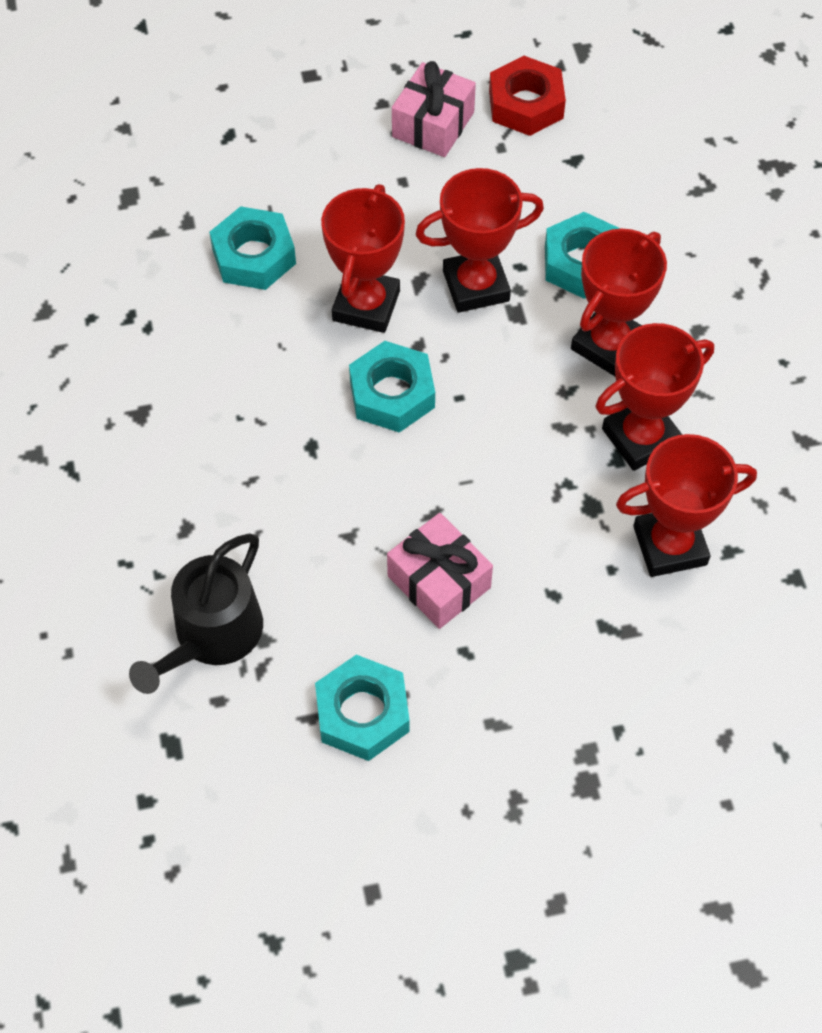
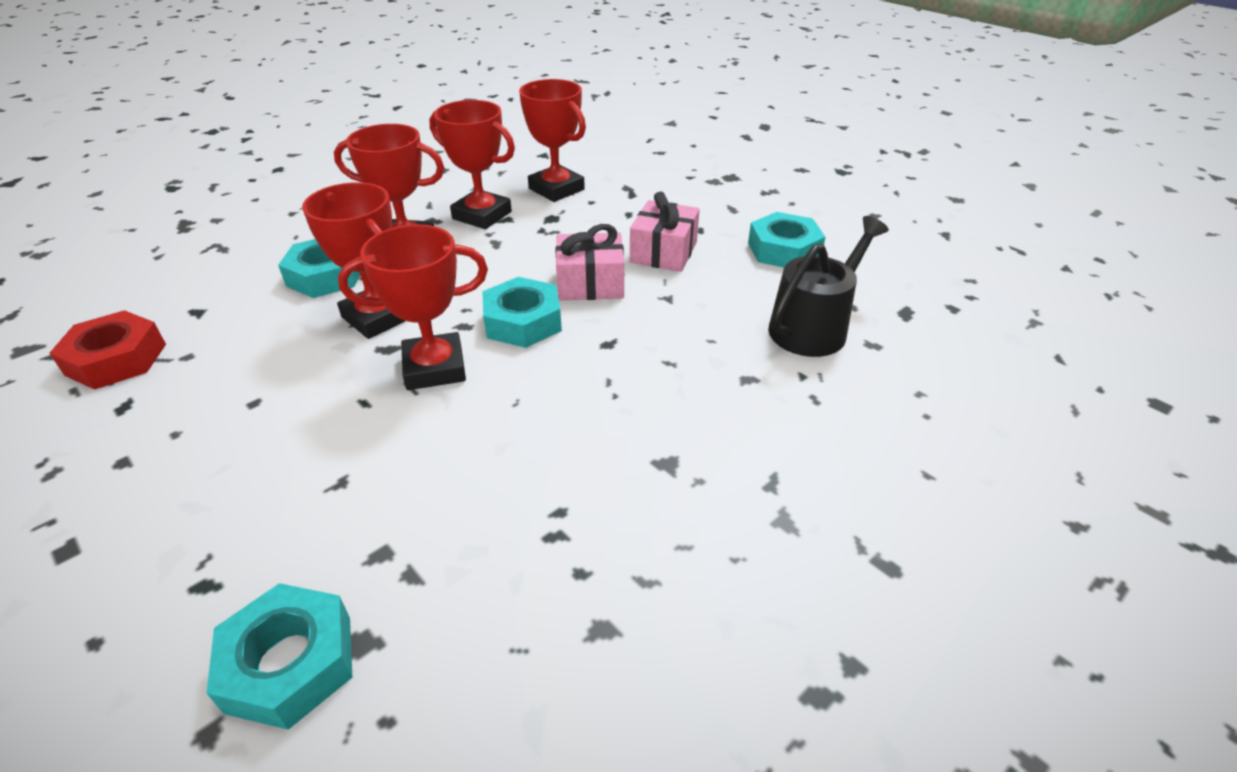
camera: 120 degrees left, 20 degrees down
black watering can [129,533,263,694] -> black watering can turned 45 degrees counterclockwise [768,216,889,357]
turquoise nut [209,206,296,290] -> turquoise nut moved to [207,583,352,730]
pink gift [392,61,476,157] -> pink gift moved to [555,224,624,300]

